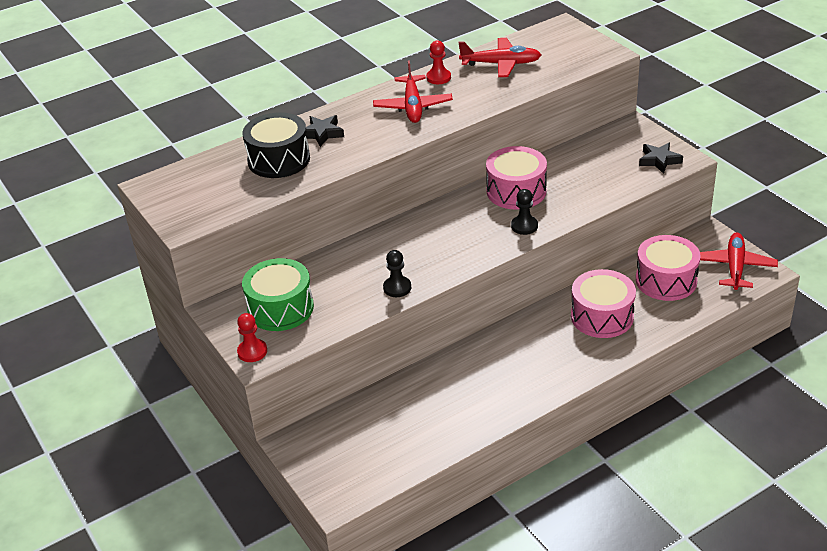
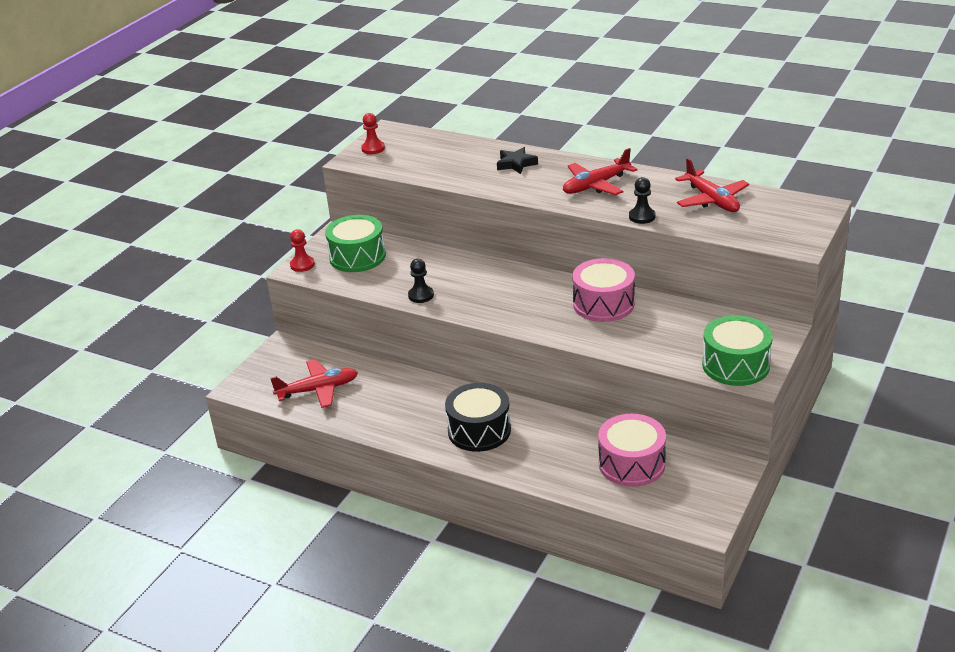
camera: 60 degrees right, 5 degrees down
black drum [242,112,310,178] -> black drum moved to [445,383,511,452]
red pawn [426,40,451,84] -> red pawn moved to [361,113,385,154]
black pawn [511,189,538,235] -> black pawn moved to [629,177,656,224]
pink drum [571,269,636,338] -> none
black star [639,142,683,174] -> green drum [702,315,773,386]
red plane [700,232,778,290] -> red plane moved to [270,359,358,408]

